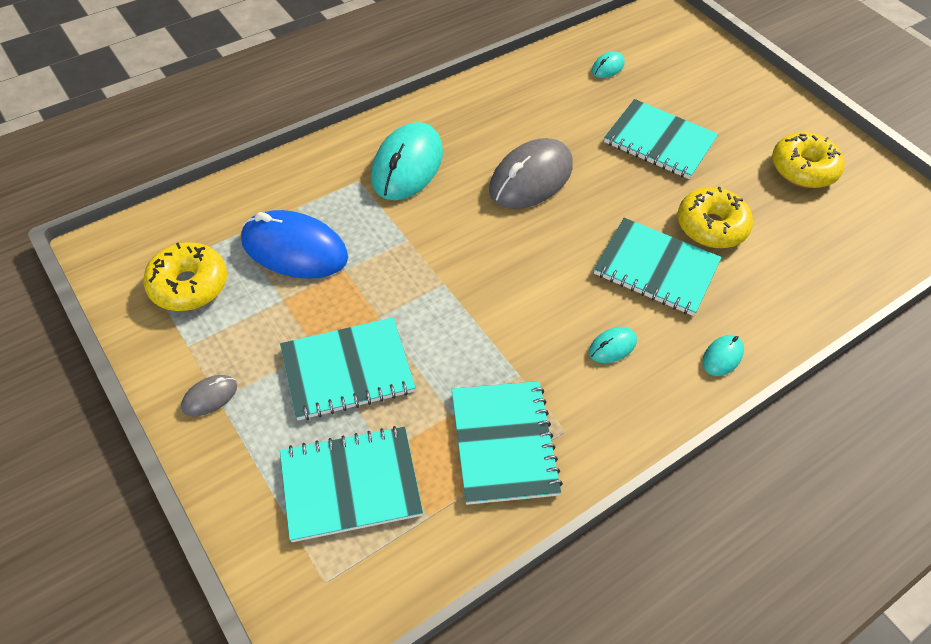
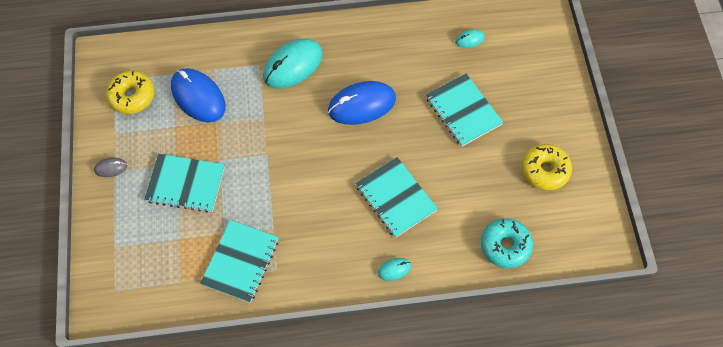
camera: 30 degrees right, 10 degrees up
turquoise notebook [280,426,423,542] -> none
grey mouse [489,138,573,209] -> blue mouse [328,81,396,125]
turquoise mouse [589,327,637,363] -> none
yellow donut [677,187,753,248] -> none
none -> turquoise donut [481,218,533,268]

